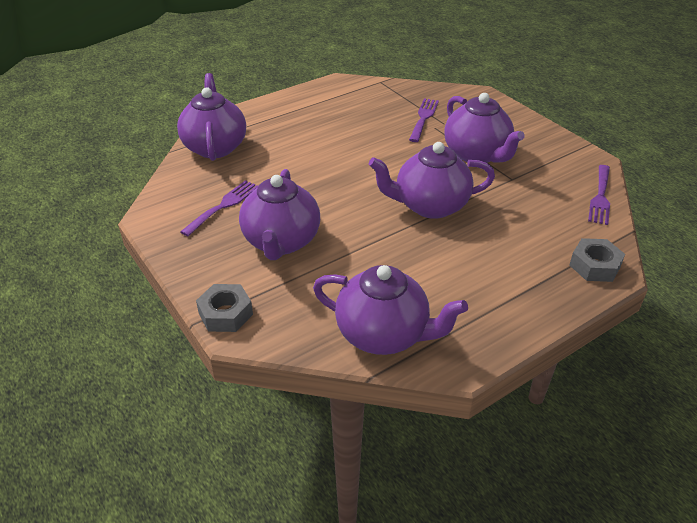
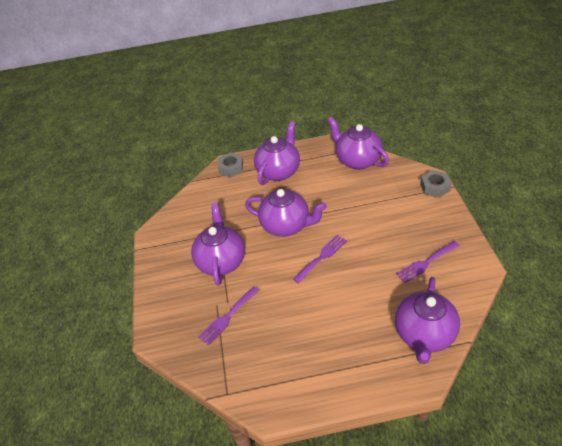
camera: 150 degrees left, 5 degrees up
purple teapot [239,169,320,260] -> purple teapot moved to [254,121,300,185]
purple fork [588,165,610,225] -> purple fork moved to [293,235,347,283]

